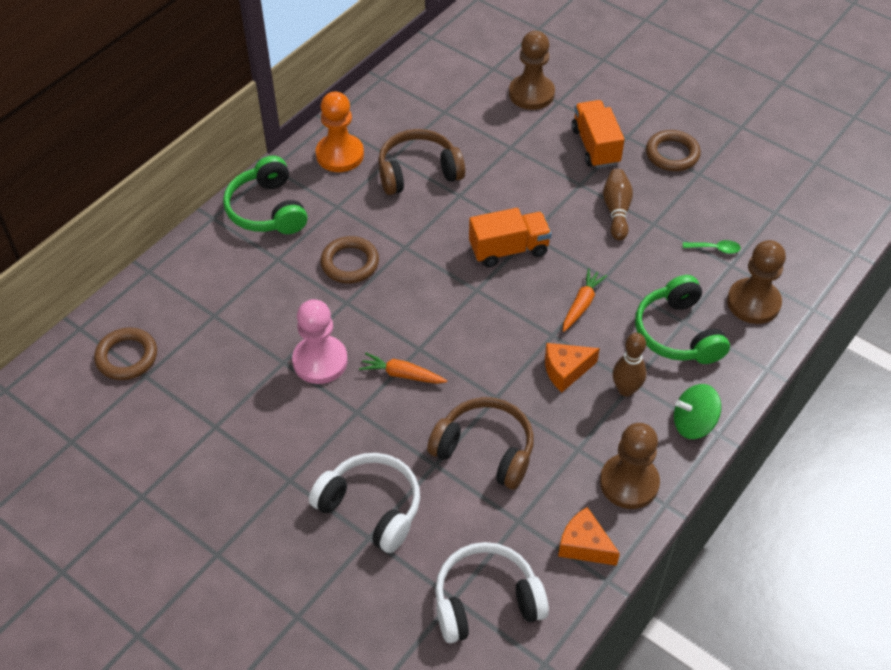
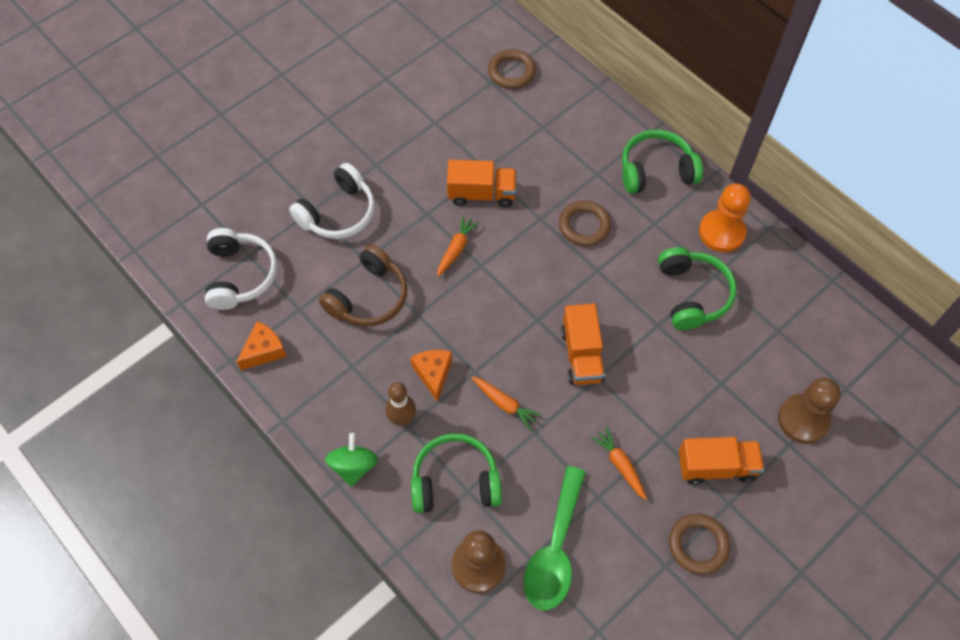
camera: 100 degrees right, 10 degrees up
pink pawn [292,299,348,384] -> orange truck [447,160,517,207]
brown headphones [378,129,465,195] -> green headphones [658,247,737,330]
brown pawn [600,423,660,509] -> none
brown bowling pin [603,169,633,241] -> orange carrot [591,427,647,500]
green spoon [683,240,741,254] -> green spoon [524,466,586,610], size x2.50

